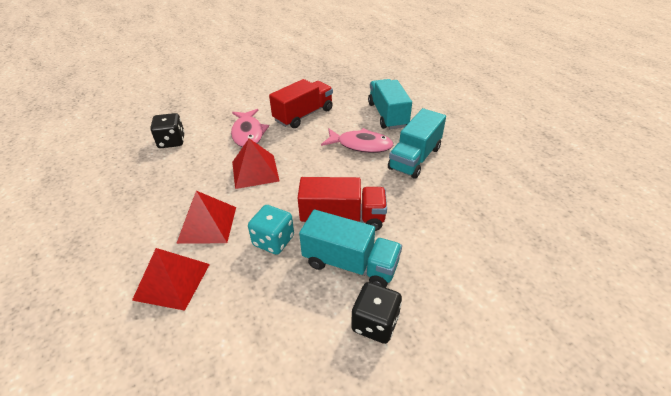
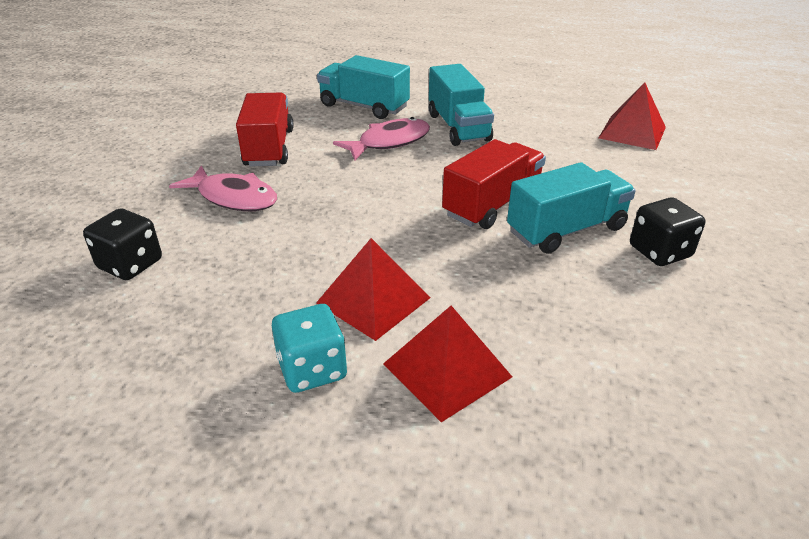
camera: 50 degrees left, 5 degrees down
red pyramid [232,138,279,189] -> red pyramid moved to [599,82,666,150]
turquoise dice [248,205,294,255] -> turquoise dice moved to [272,304,347,393]

